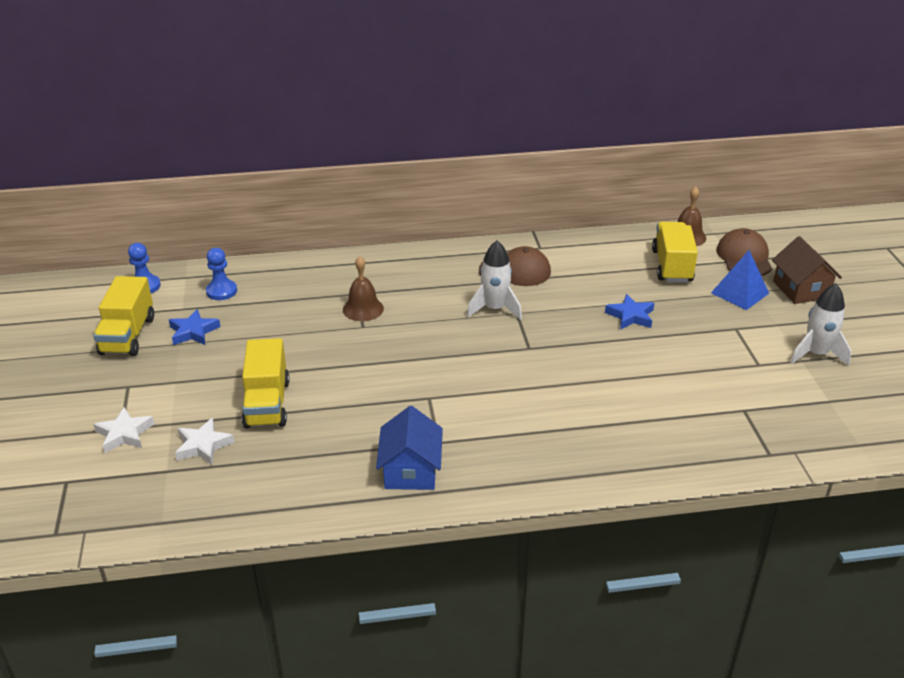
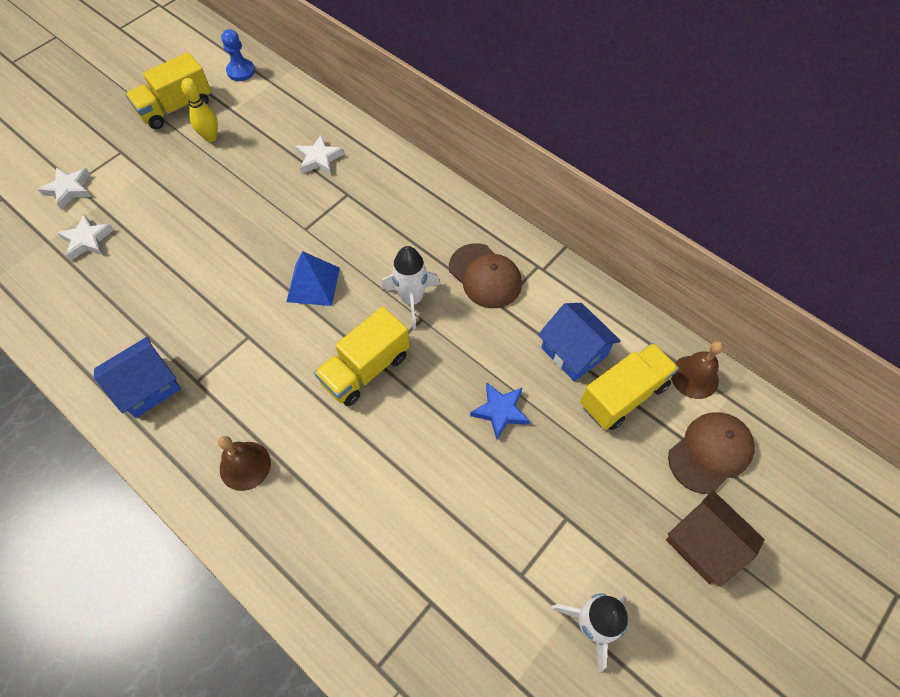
camera: 50 degrees right, 25 degrees up
blue star [169,309,221,345] -> yellow bowling pin [181,78,218,142]
blue pawn [206,248,237,300] -> none
yellow truck [242,338,290,429] -> yellow truck moved to [314,307,410,406]
brown bell [343,256,384,321] -> brown bell moved to [218,436,271,491]
blue pyramid [711,250,769,310] -> blue pyramid moved to [286,251,340,306]
brown house [772,236,842,304] -> brown house turned 75 degrees counterclockwise [666,490,765,587]
none -> white star [295,134,344,175]
none -> blue house [538,303,621,382]

